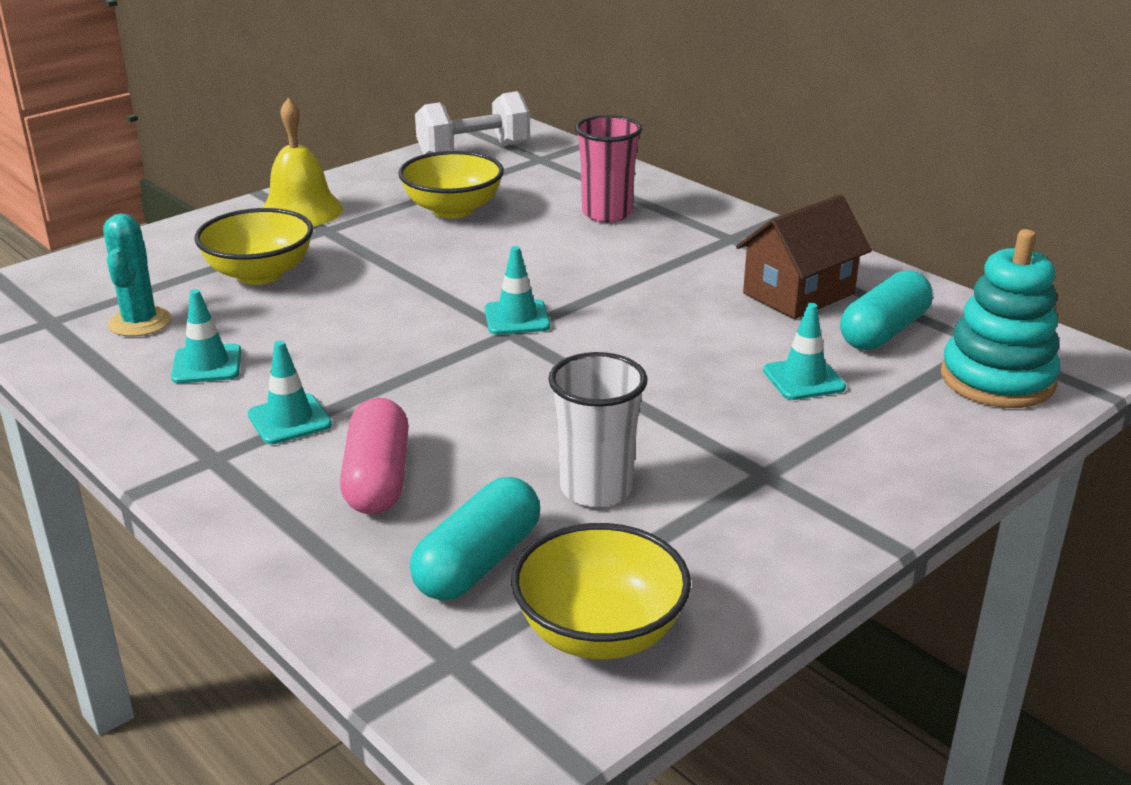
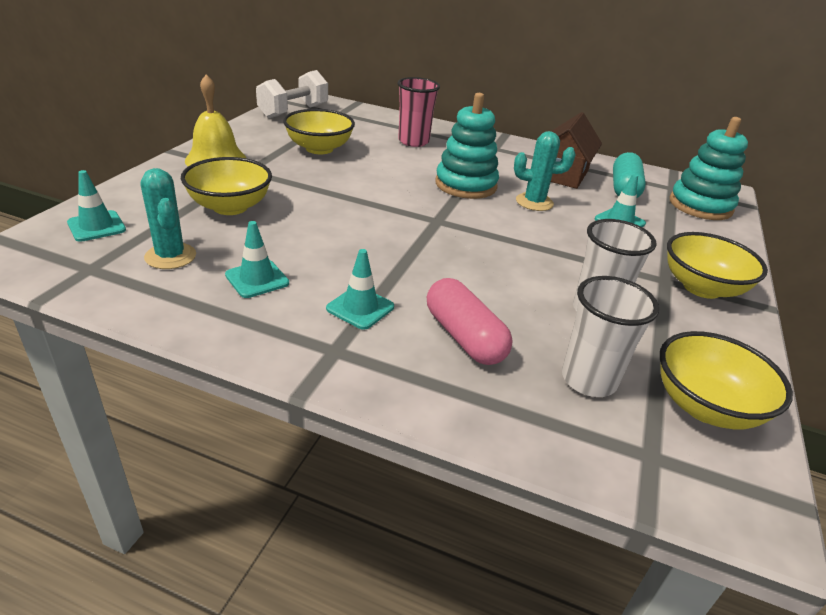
camera: 30 degrees left, 5 degrees up
turquoise capsule [410,477,540,601] -> white cup [562,276,659,397]
turquoise traffic cone [484,246,550,335] -> turquoise traffic cone moved to [67,170,126,242]
none -> turquoise stacking toy [436,93,499,199]
none -> turquoise cactus [514,131,576,211]
none -> yellow bowl [667,232,768,299]

